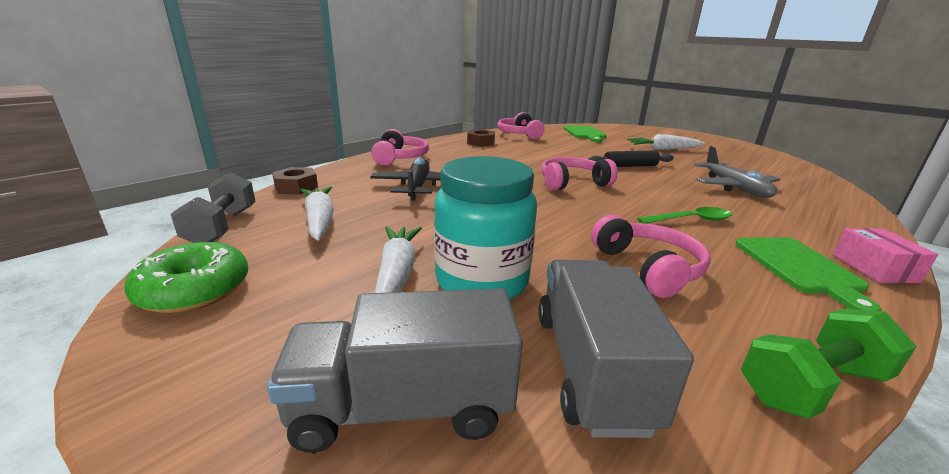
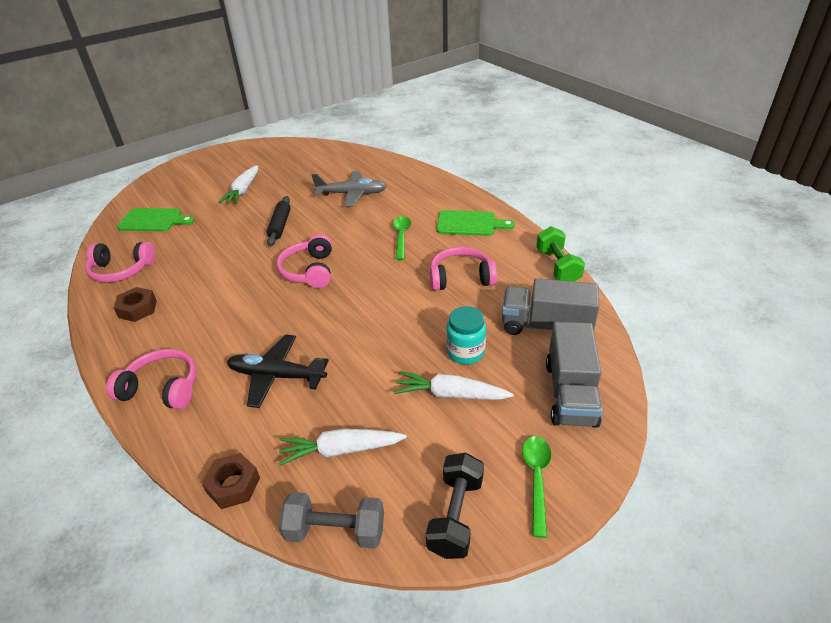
camera: 75 degrees left, 15 degrees up
green donut [124,242,248,313] -> black dumbbell [426,453,484,559]
turquoise jar [434,156,537,299] -> turquoise jar [446,306,486,364], size x0.62
pink box [833,228,938,283] -> none
none -> green spoon [522,436,551,538]

